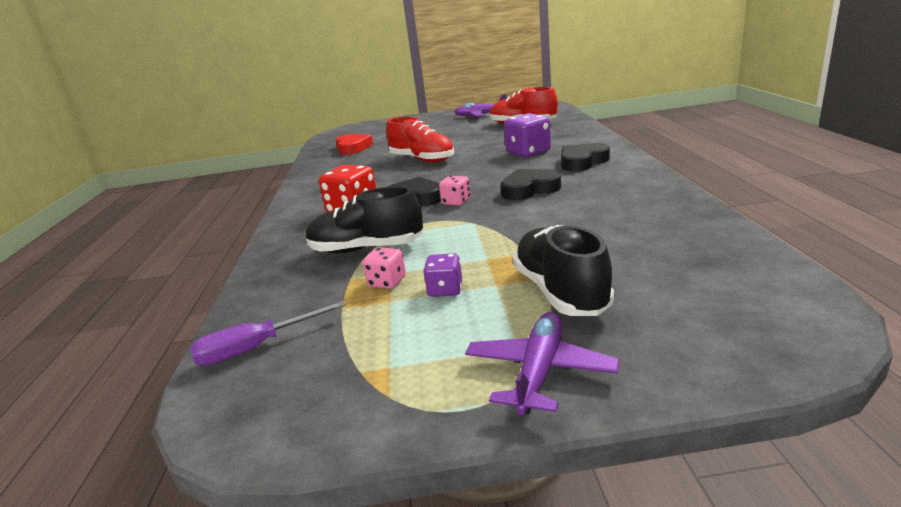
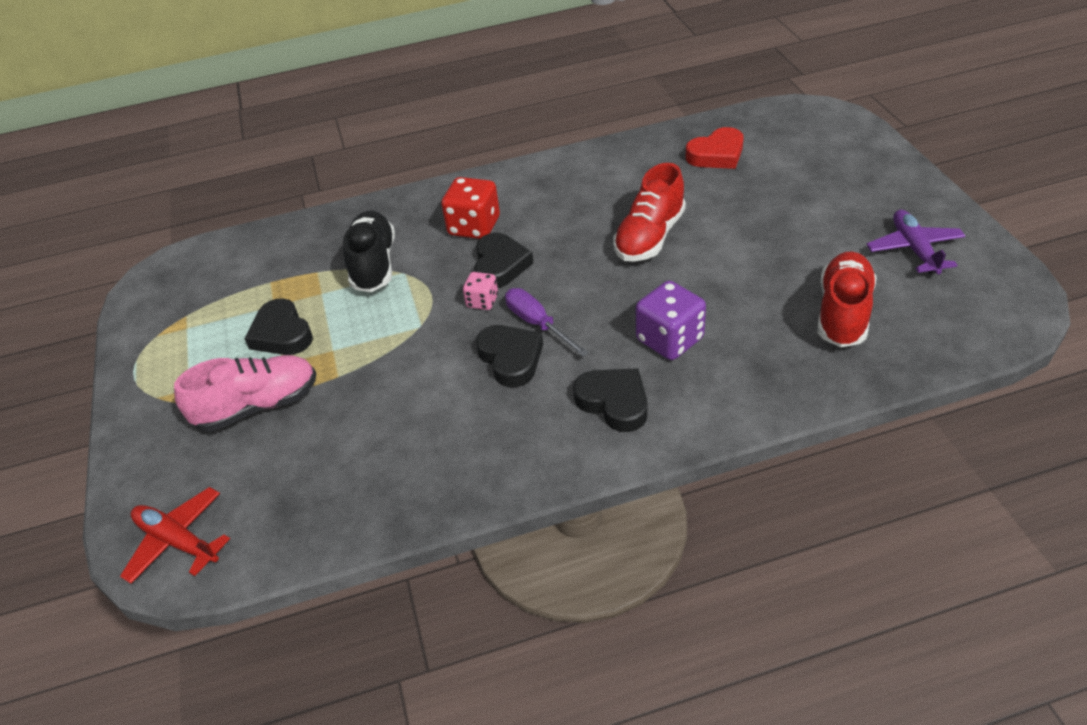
camera: 80 degrees right, 20 degrees up
purple screwdriver [190,301,346,366] -> purple screwdriver moved to [505,288,589,356]
pink dice [363,247,406,289] -> none
purple dice [423,253,462,297] -> black heart [244,298,313,355]
purple plane [465,312,620,415] -> none
black shoe [513,225,614,316] -> pink shoe [174,355,316,432]
none -> red plane [120,487,230,584]

